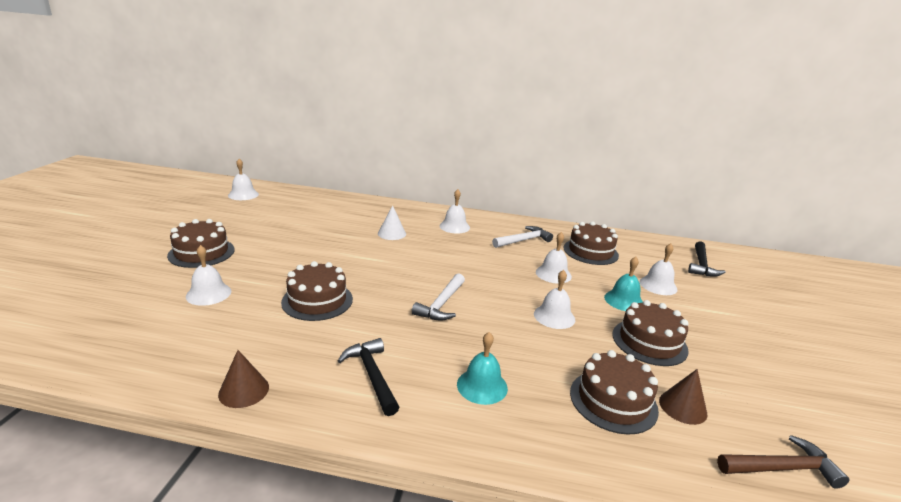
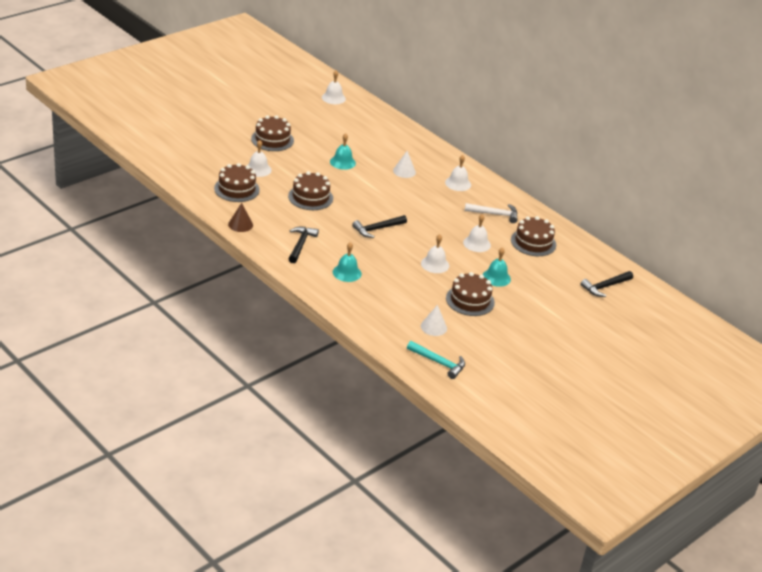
camera: 35 degrees right, 10 degrees up
white hammer [412,273,465,321] -> black hammer [352,215,407,238]
brown cake [570,350,659,434] -> brown cake moved to [214,163,260,202]
white bell [639,243,677,295] -> none
brown cone [659,369,707,425] -> white cone [421,305,447,336]
brown hammer [717,435,849,489] -> turquoise hammer [407,341,465,379]
none -> turquoise bell [330,133,356,170]

